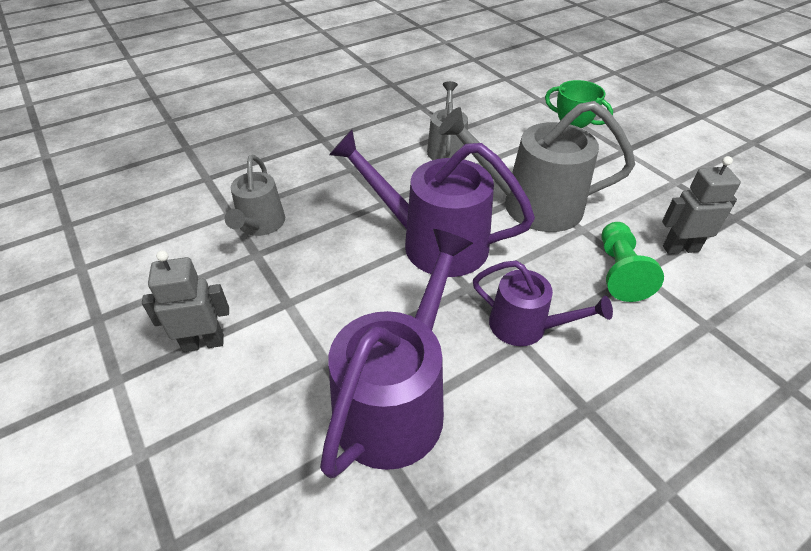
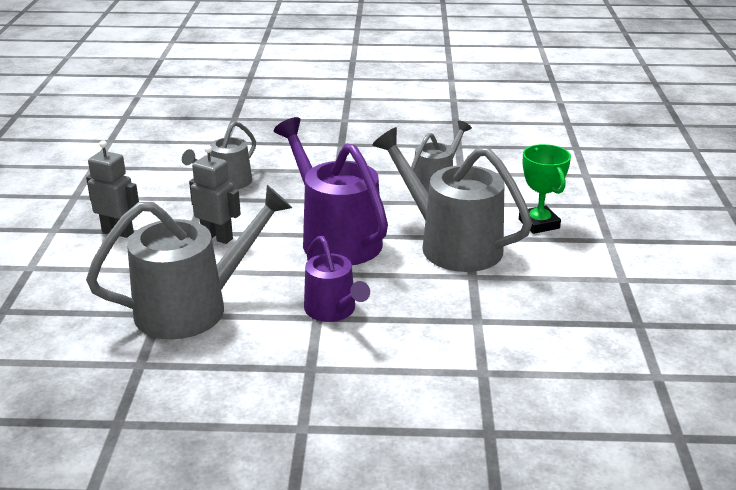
camera: 35 degrees right, 15 degrees down
purple watering can [320,229,473,478] -> grey watering can [86,185,292,339]
green pawn [601,222,664,302] -> none
grey robot [662,156,741,254] -> grey robot moved to [189,145,241,244]

